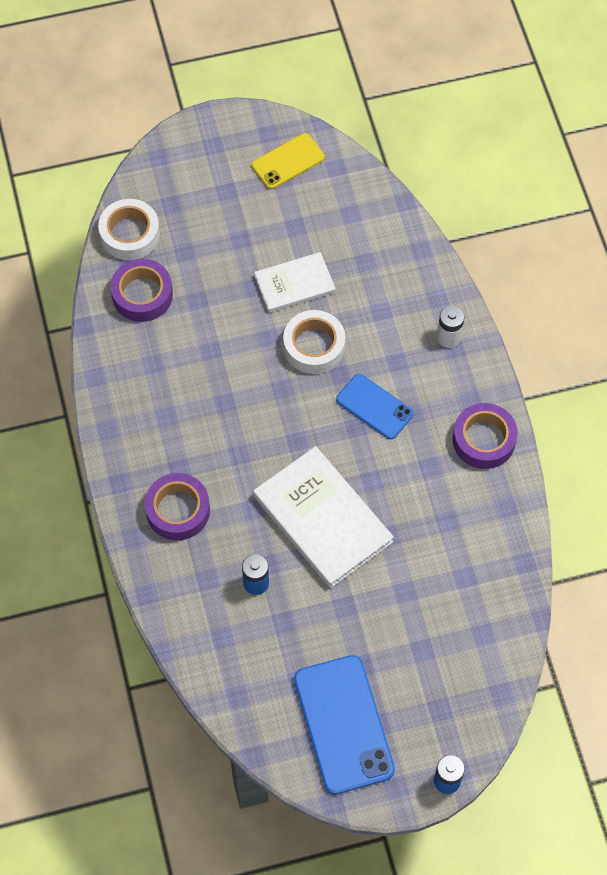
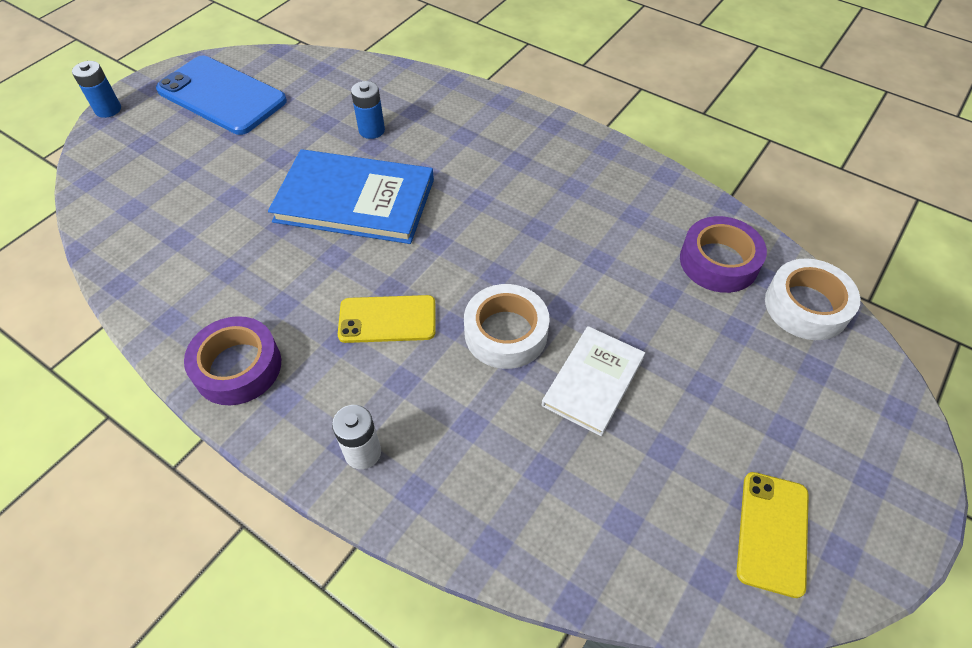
camera: 140 degrees right, 10 degrees down
purple tape [144,473,210,540] -> none
white book [253,446,394,588] -> blue book [268,149,434,244]
blue phone [336,374,414,439] -> yellow phone [338,295,436,343]

